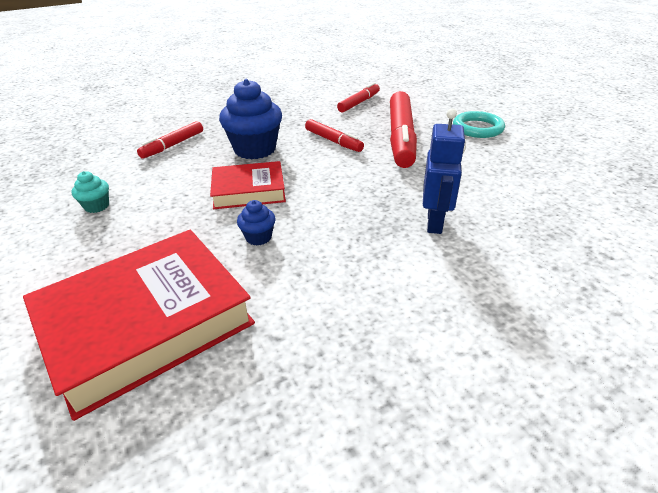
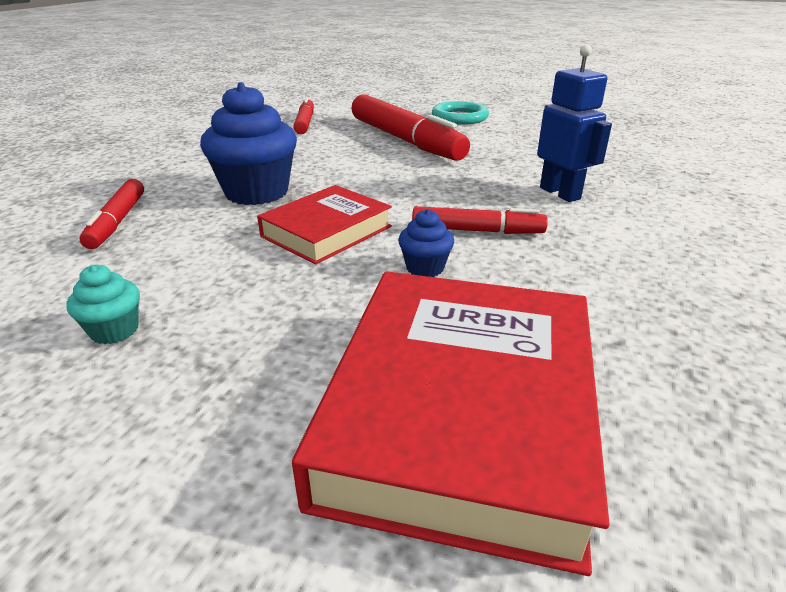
camera: 40 degrees left, 5 degrees down
red marker [305,119,364,152] -> red marker moved to [412,206,548,234]

